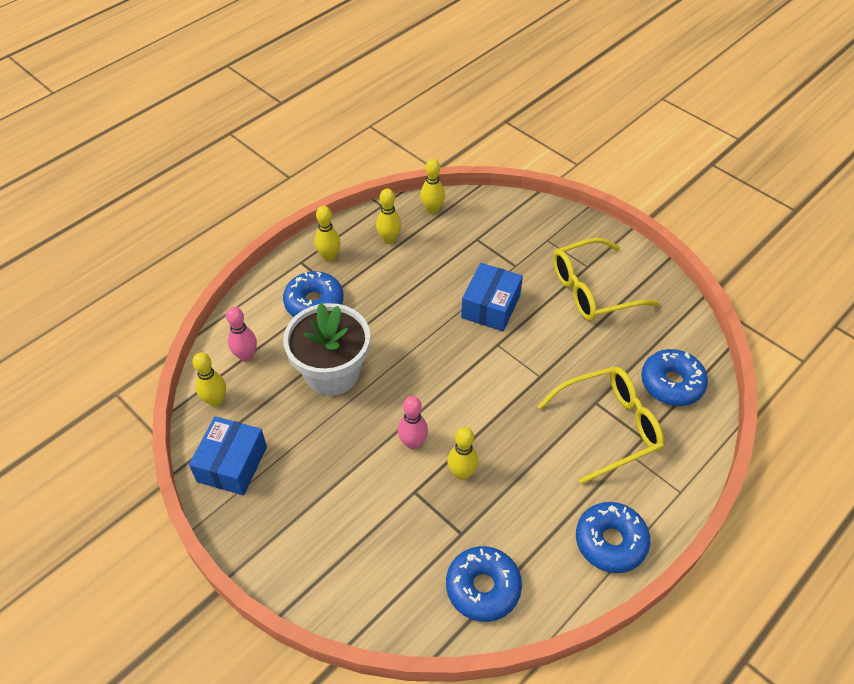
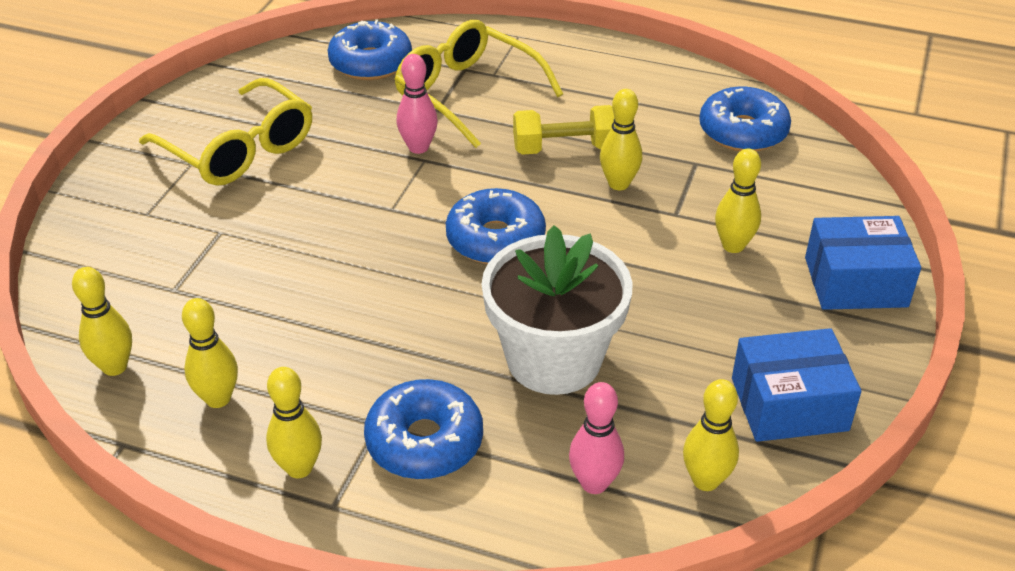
camera: 115 degrees left, 10 degrees down
pink bowling pin [398,396,428,449] -> pink bowling pin moved to [397,54,438,154]
blue box [461,263,523,331] -> blue box moved to [805,216,921,310]
blue donut [576,502,650,573] -> blue donut moved to [446,188,546,264]
none -> yellow dumbbell [513,105,615,155]
none -> yellow bowling pin [715,148,761,253]

